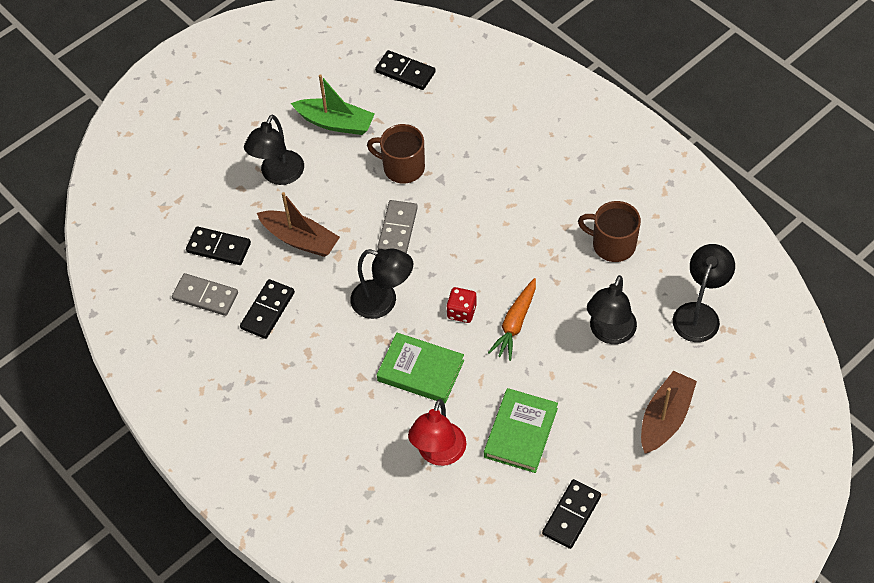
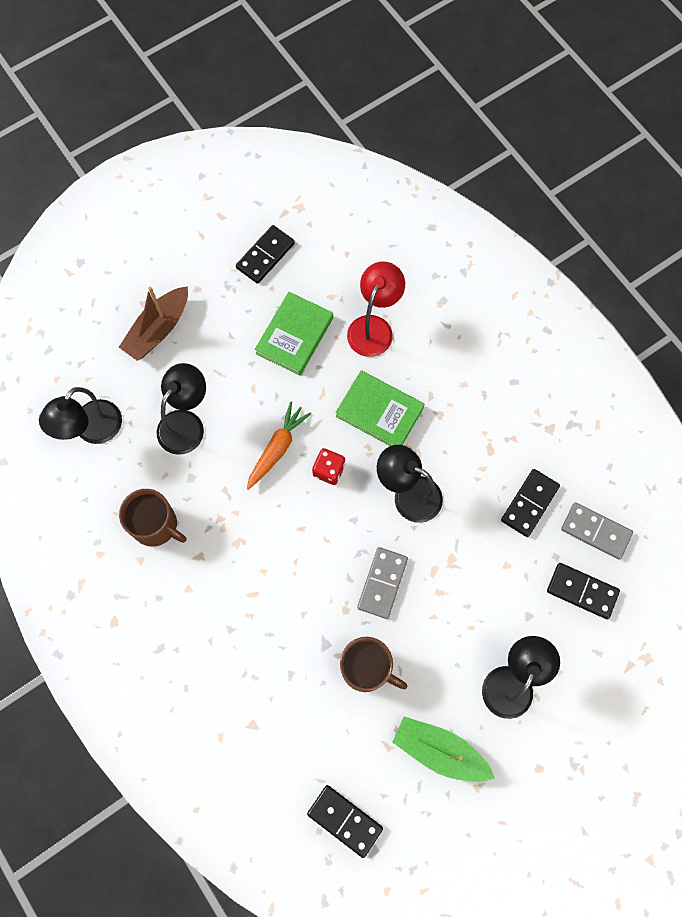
camera: 175 degrees left, 15 degrees up
brown boat [257,192,340,257] -> none

